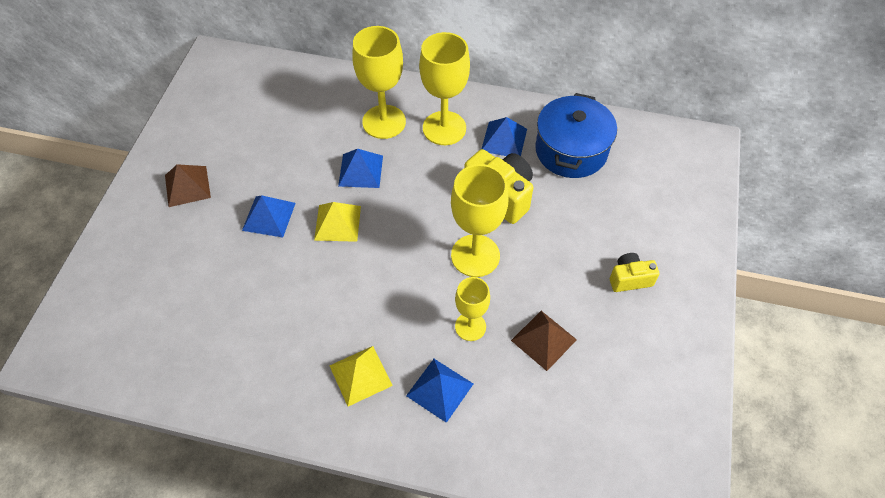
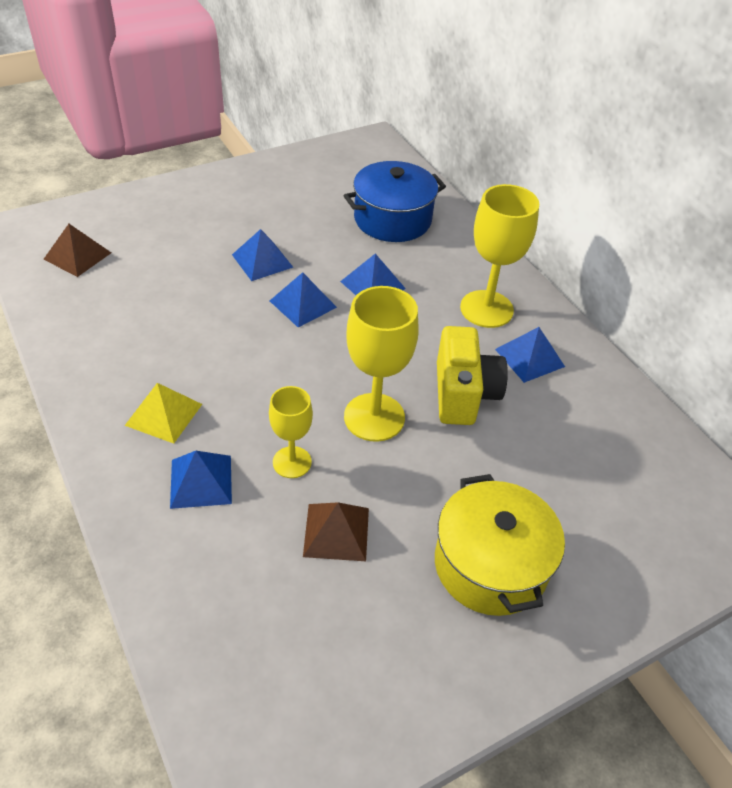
camera: 45 degrees right, 10 degrees down
brown pyramid [165,164,211,207] -> brown pyramid moved to [44,224,111,277]
yellow pyramid [314,202,361,242] -> blue pyramid [270,272,337,328]
yellow goblet [352,26,406,139] -> none
blue pot [535,93,617,178] -> blue pot moved to [344,161,446,242]
yellow camera [610,253,659,292] -> yellow pot [435,474,565,616]

